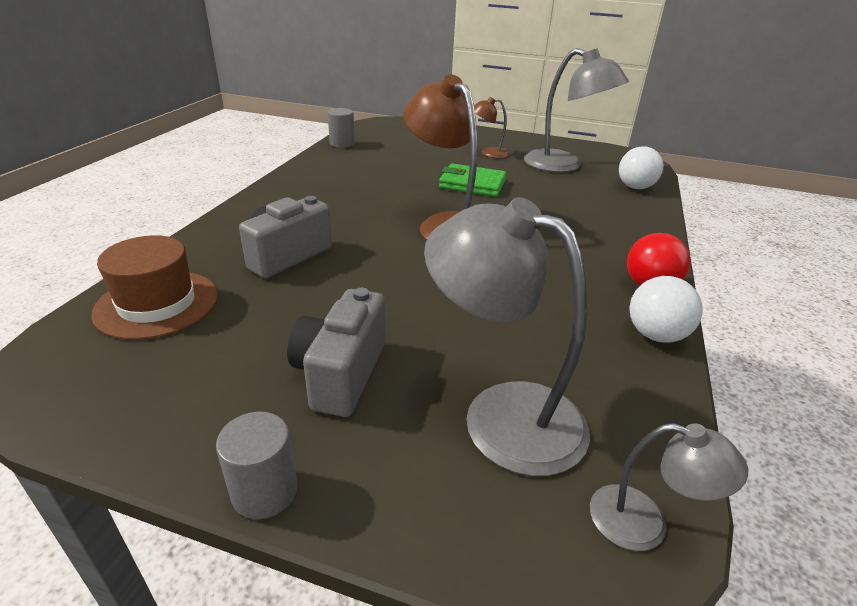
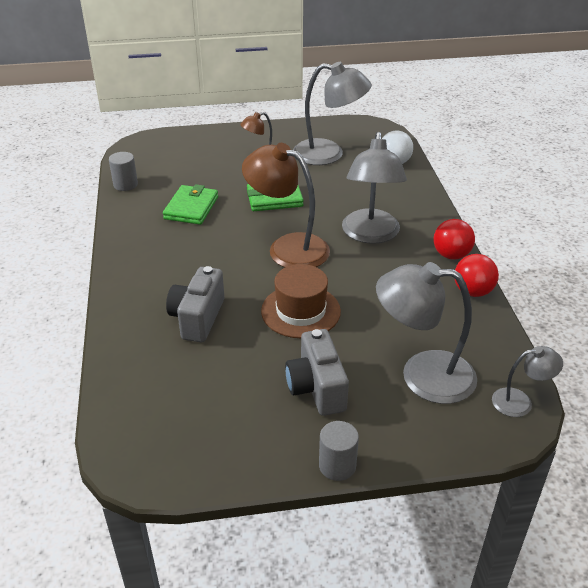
camera: 25 degrees left, 5 degrees up
brown hat [91,235,218,340] -> brown hat moved to [261,264,341,338]
white ball [630,276,703,343] -> red ball [454,254,499,297]
none -> green wallet [163,184,218,225]
none -> grey lamp [342,132,407,244]

